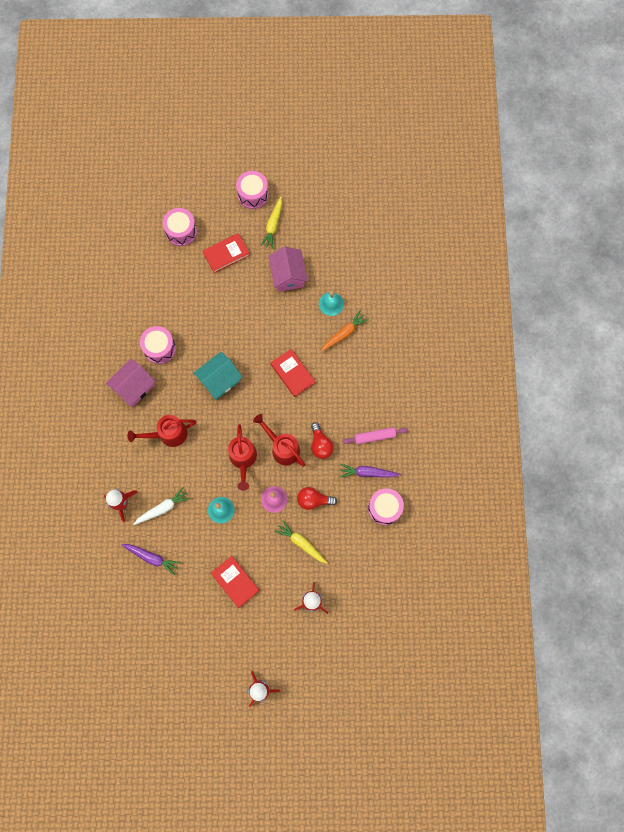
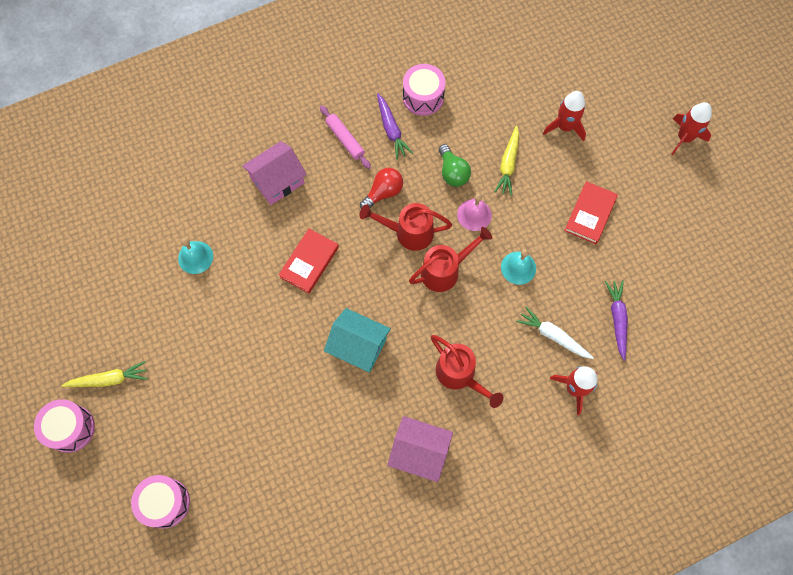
camera: 115 degrees left, 5 degrees down
pink drum [140,326,176,364] -> none
red book [203,233,250,273] -> none
red watering can [253,414,305,467] -> red watering can turned 75 degrees clockwise [360,203,452,251]
pink house [268,247,308,292] -> pink house moved to [242,141,307,205]
red light bulb [297,487,337,510] -> green light bulb [439,144,471,187]
orange carrot [321,310,369,352] -> none

